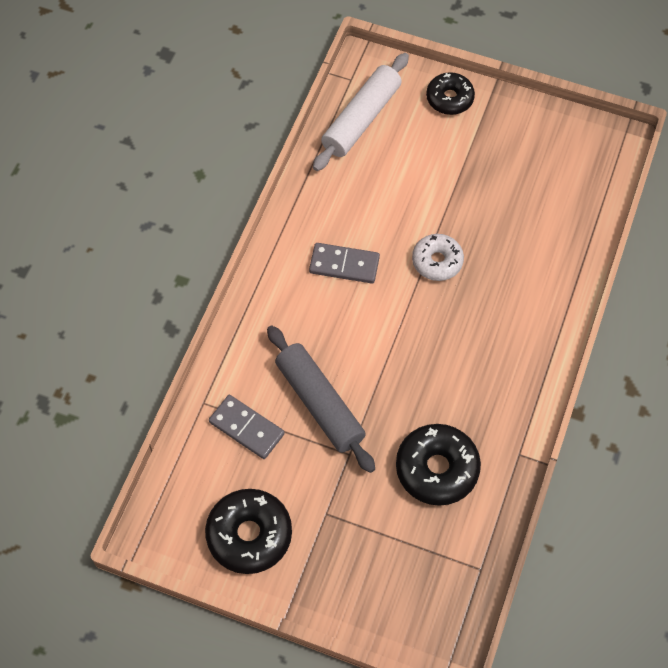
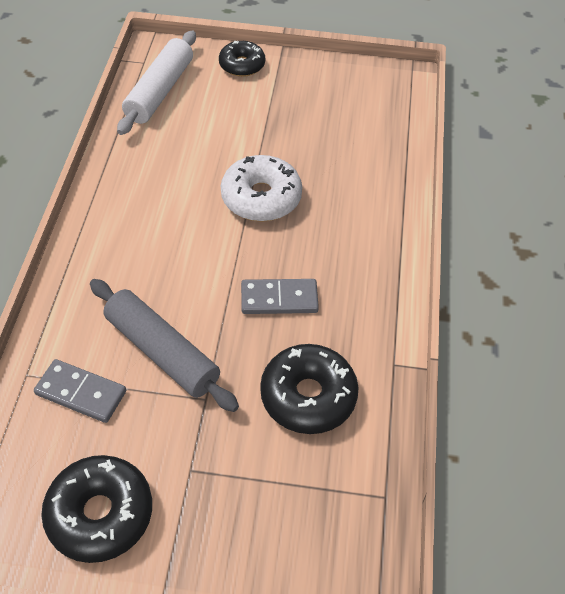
camera: 15 degrees left, 10 degrees down
grey domino [309,243,380,283] -> grey domino moved to [241,279,319,314]
white donut [412,234,464,281] -> white donut [221,155,302,222], size x1.51

